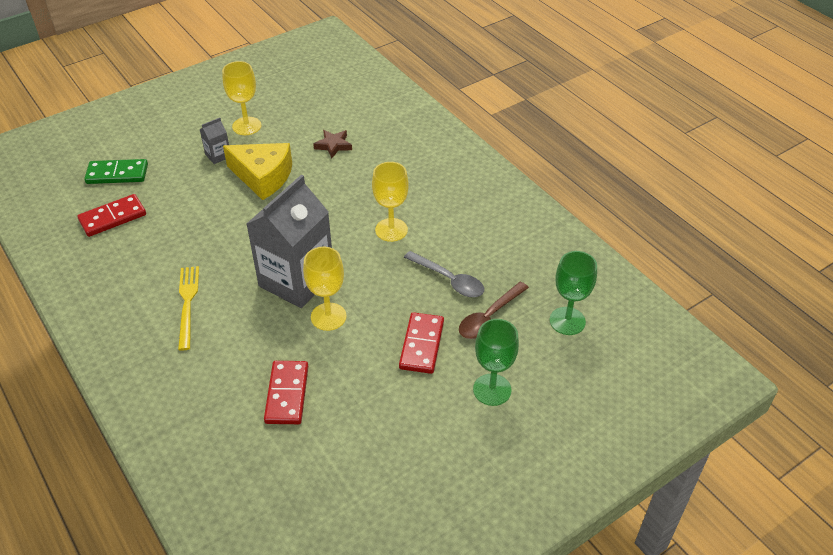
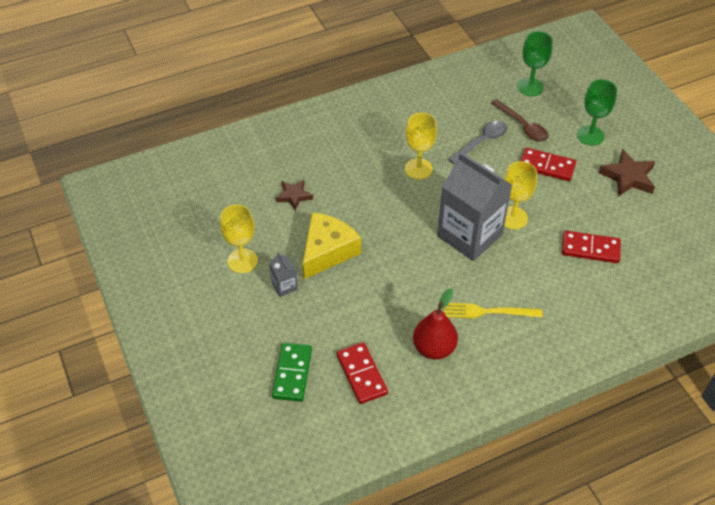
camera: 80 degrees left, 5 degrees up
none -> red pear [413,288,458,359]
none -> brown star [599,149,655,197]

